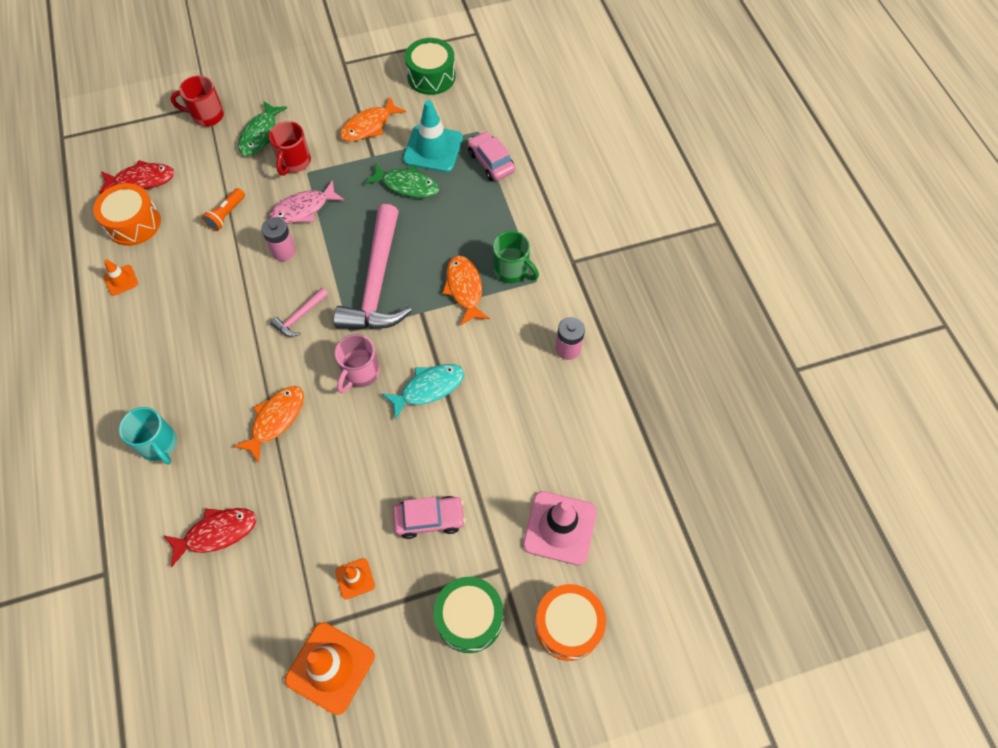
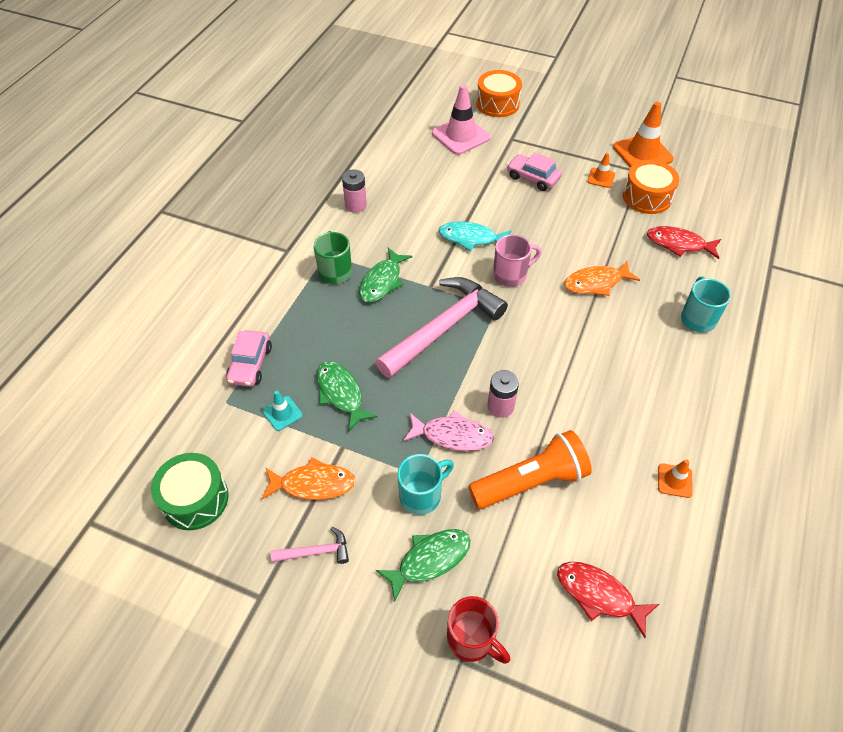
camera: 140 degrees left, 10 degrees down
orange drum [93,183,161,246] -> orange drum moved to [623,160,680,214]
orange flashlight [202,188,245,231] -> orange flashlight [468,430,592,509], size x1.95
red mug [269,121,311,176] -> turquoise mug [397,454,454,515]
pink hammer [270,288,328,337] -> pink hammer moved to [271,527,349,564]
turquoise traffic cone [403,100,463,172] -> turquoise traffic cone [263,391,303,431], size x0.51
green drum [434,577,503,653] -> none
orange fish [442,256,490,326] -> green fish [359,248,412,302]

